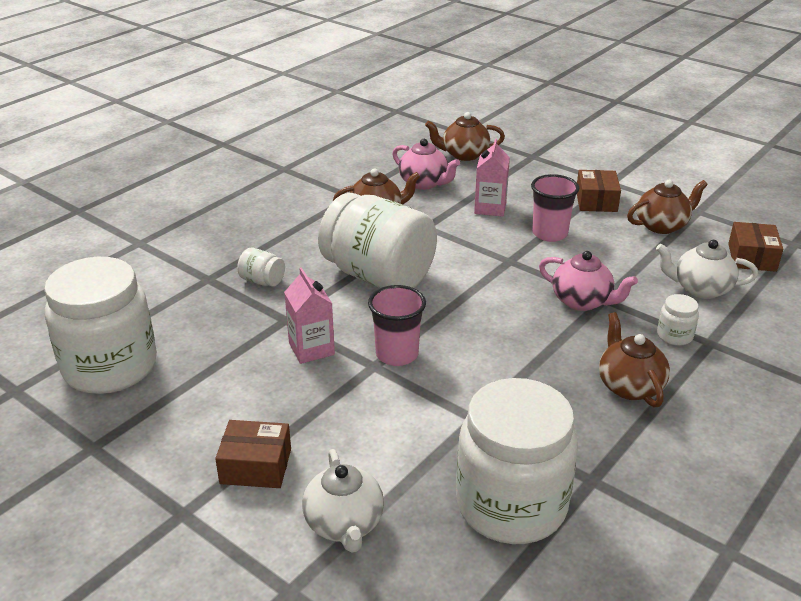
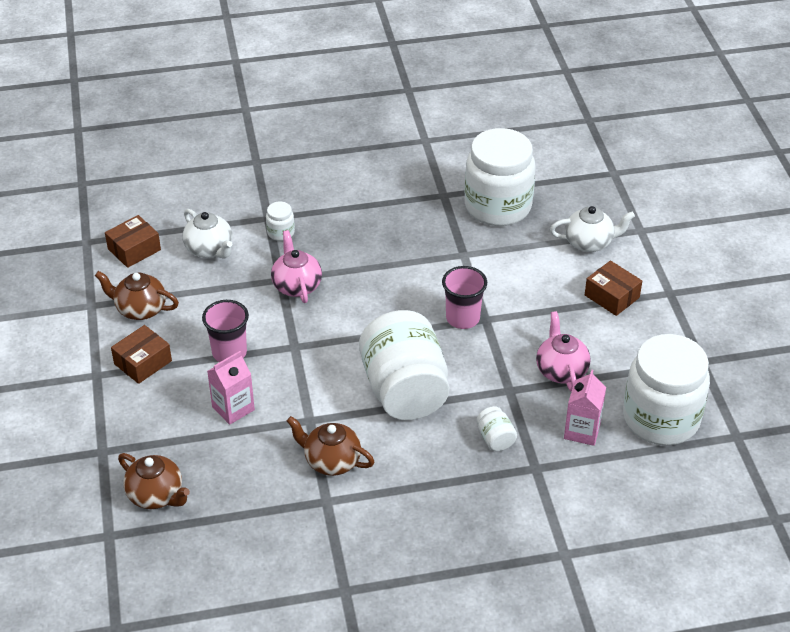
camera: 140 degrees left, 10 degrees up
pink carton [284,267,335,364] -> pink carton moved to [564,370,606,446]
white teapot [302,449,384,552] -> white teapot turned 60 degrees clockwise [550,206,635,252]
pink teapot [392,139,460,190] -> pink teapot moved to [536,311,590,392]
brown teapot [599,312,670,407] -> none

